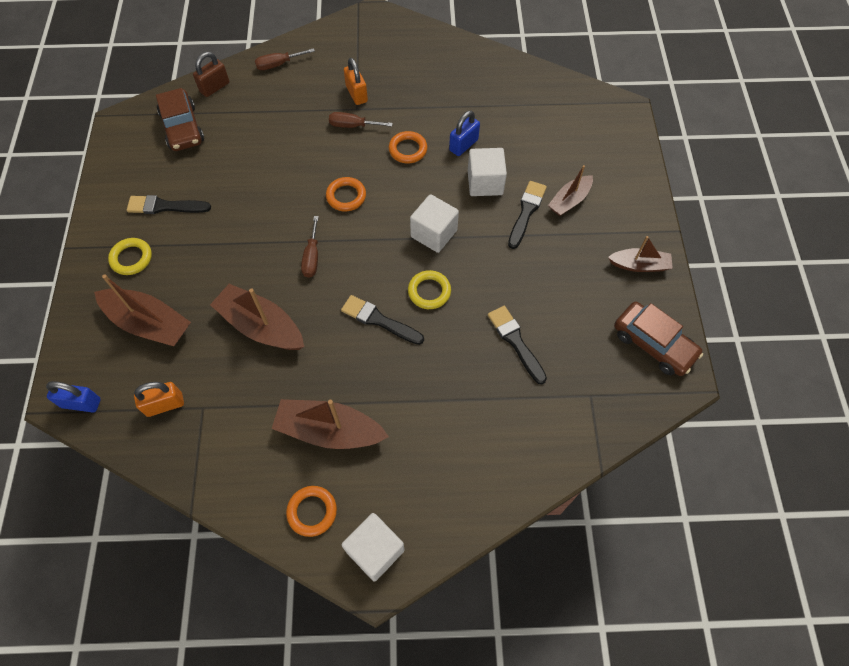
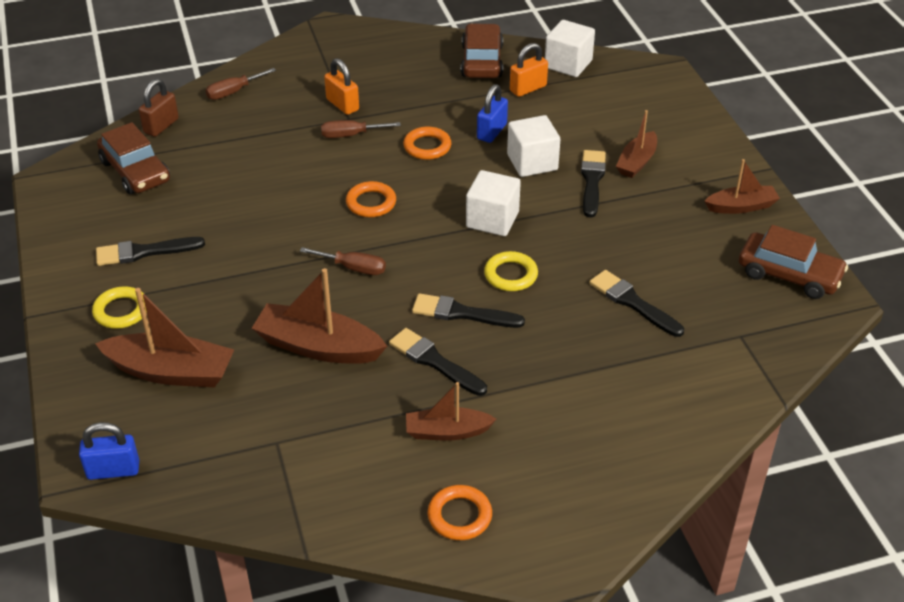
camera: 15 degrees left, 20 degrees down
orange padlock [134,382,184,417] -> orange padlock moved to [510,43,548,97]
brown boat [272,399,389,449] -> brown boat [406,382,496,441], size x0.62
brown screwdriver [301,216,319,278] -> brown screwdriver turned 60 degrees counterclockwise [300,247,386,275]
white cube [342,513,405,581] -> white cube moved to [545,20,595,77]
none -> black brush [389,328,487,396]
none -> brown car [461,23,503,78]

